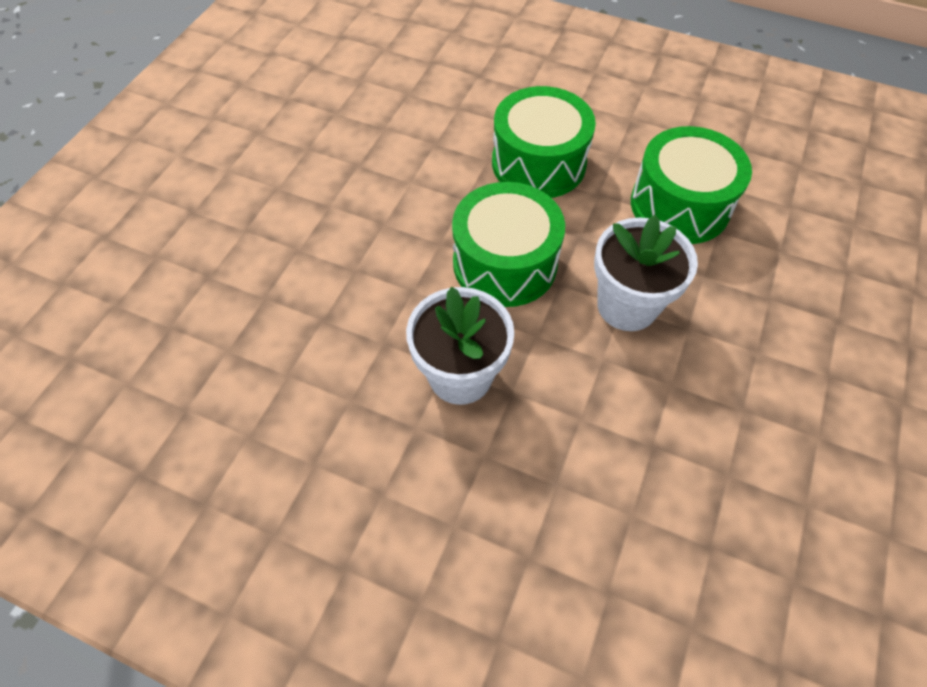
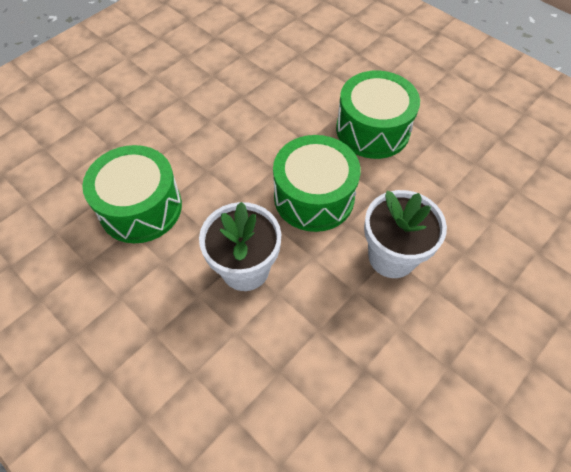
camera: 20 degrees right, 0 degrees up
green drum [631,126,752,244] -> green drum moved to [82,145,182,243]

